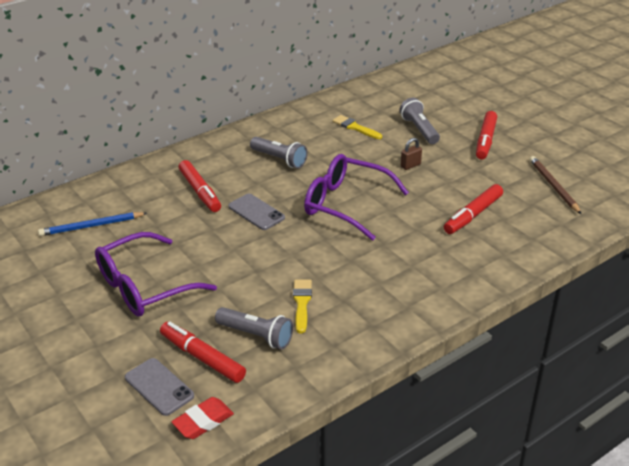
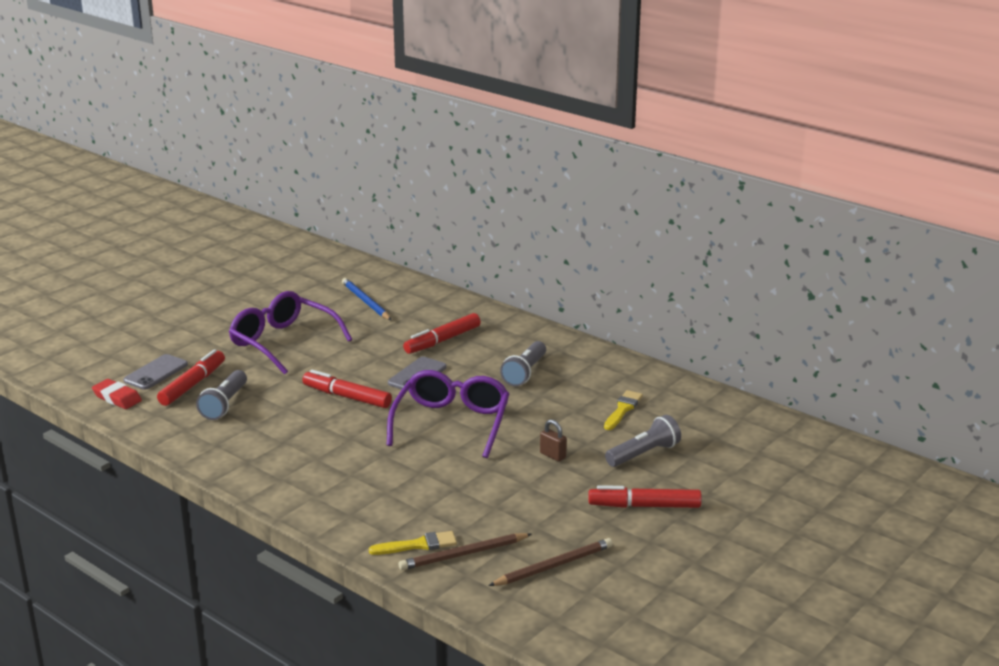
camera: 75 degrees right, 10 degrees down
yellow brush [293,280,312,333] -> yellow brush moved to [369,531,457,555]
red marker [444,184,503,234] -> red marker moved to [302,370,392,408]
none -> brown pencil [399,533,532,570]

